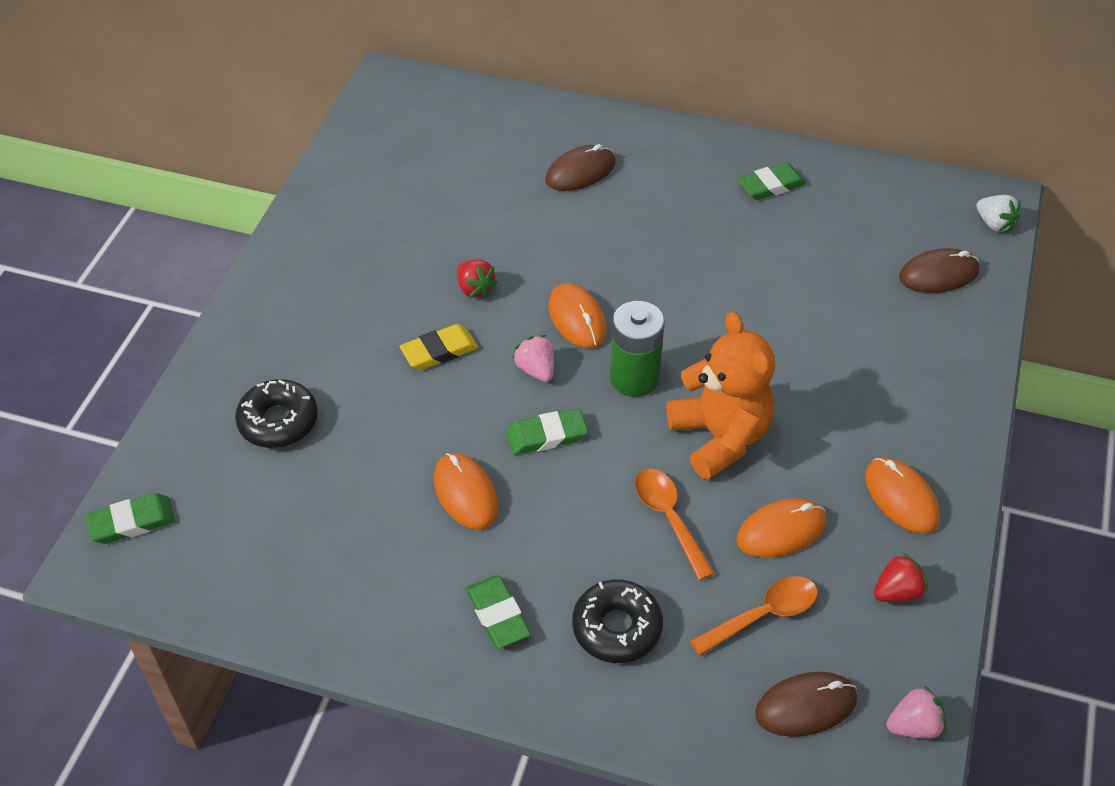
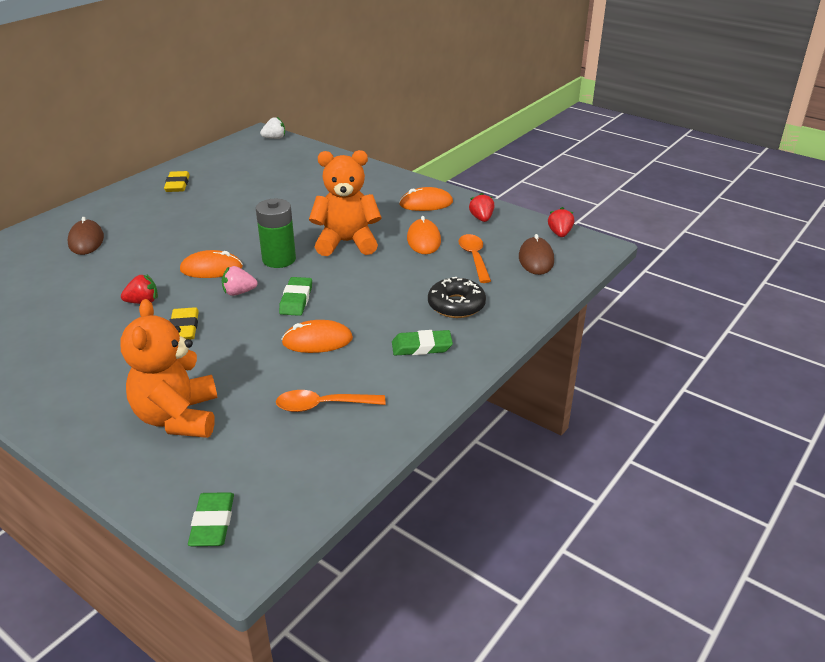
camera: 70 degrees left, 15 degrees down
black donut [235,379,318,448] -> orange teddy bear [120,299,217,438]
orange spoon [634,468,715,580] -> orange spoon moved to [276,390,385,412]
green eraser [737,162,806,200] -> yellow eraser [164,171,190,192]
pink strawberry [887,685,946,738] -> red strawberry [548,207,574,237]
brown mouse [899,248,980,293] -> none

